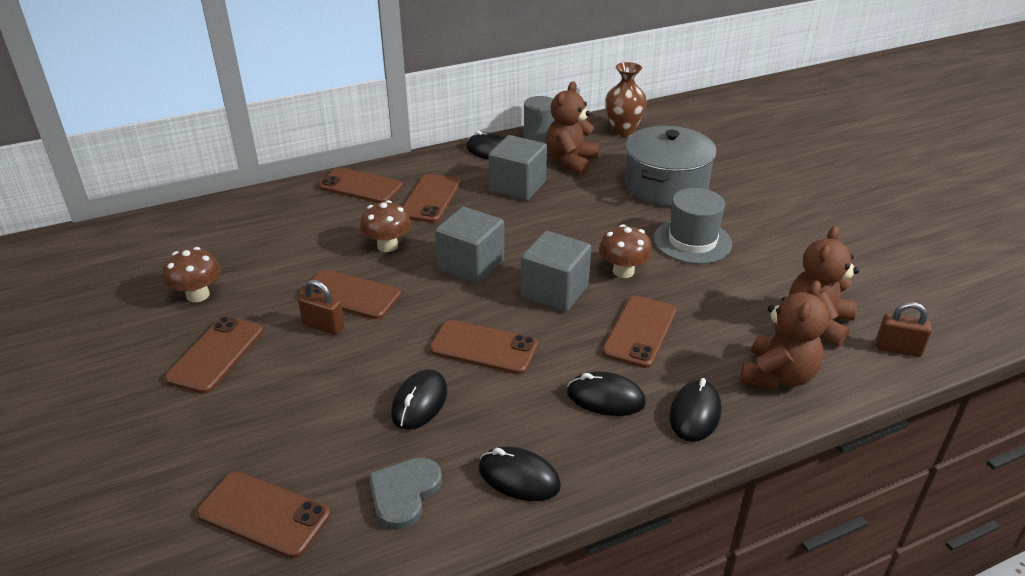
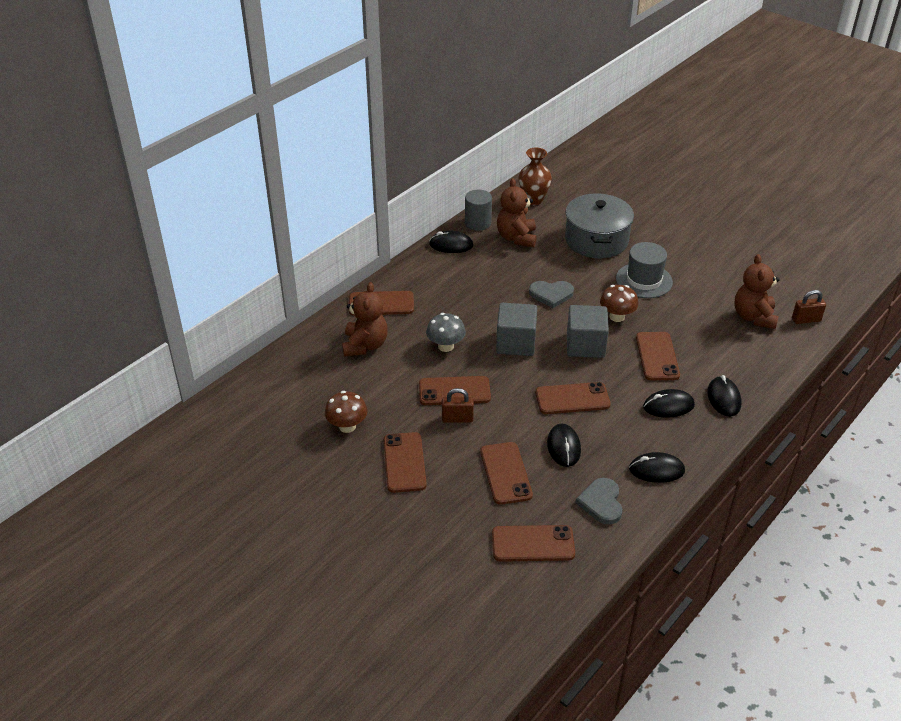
camera: 25 degrees left, 5 degrees up
brown mushroom [360,200,411,252] -> grey mushroom [426,313,466,352]
brown phone [403,174,461,223] -> brown phone moved to [480,442,533,505]
grey cube [488,135,547,201] -> none
brown teddy bear [740,280,829,390] -> brown teddy bear moved to [342,282,388,357]
none -> grey heart [529,281,574,308]

